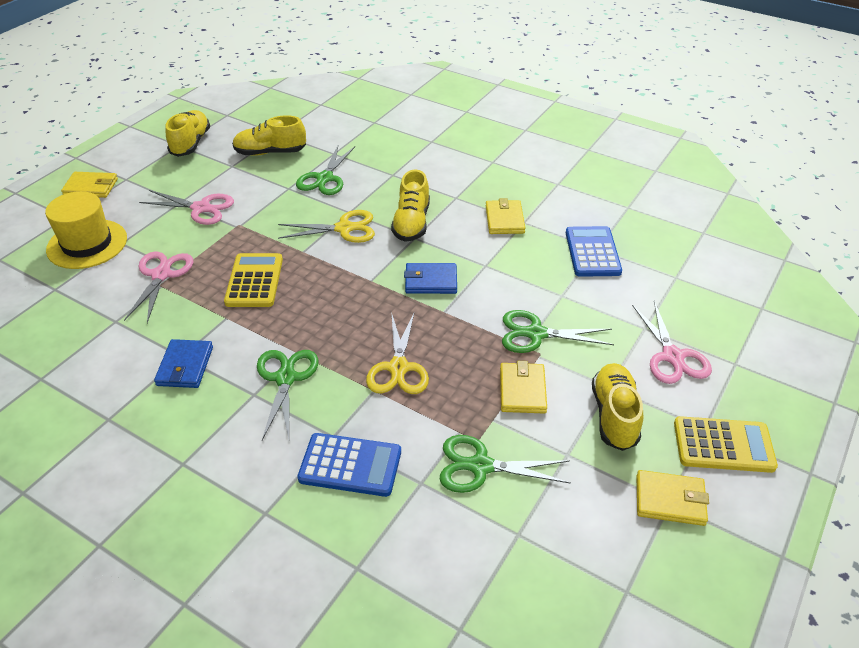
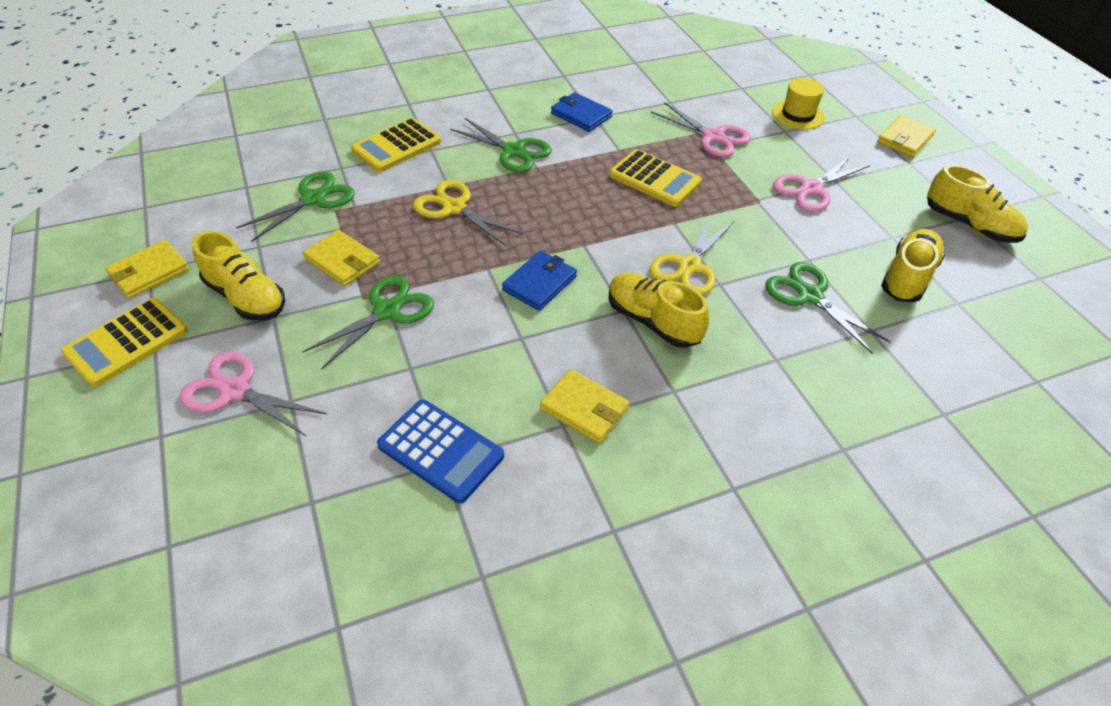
camera: 125 degrees right, 5 degrees up
yellow hat [45,191,127,269] -> yellow hat [772,78,825,130], size x0.65
blue calculator [297,433,401,497] -> yellow calculator [351,118,441,172]

